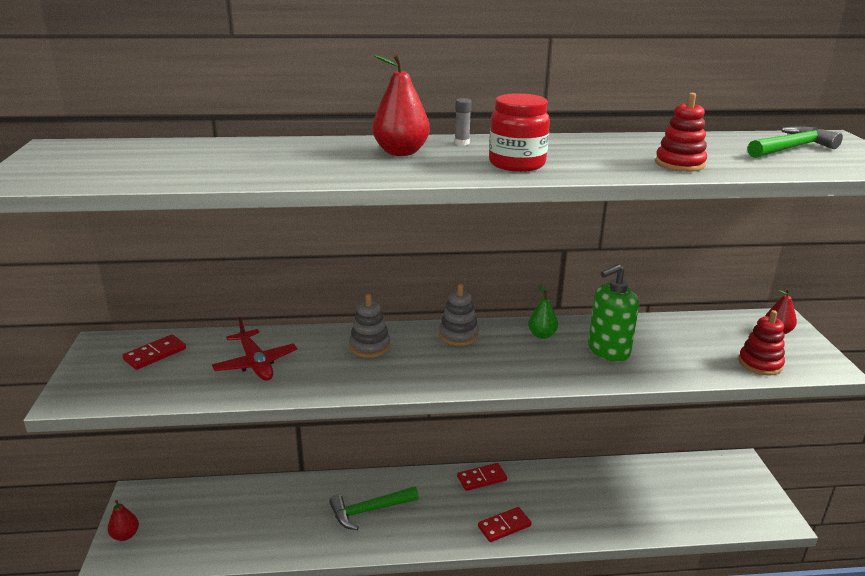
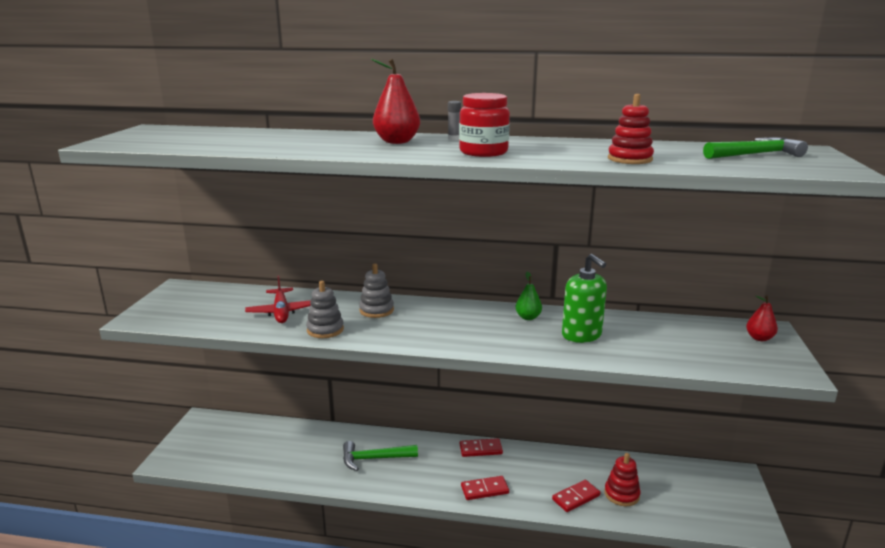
camera: 15 degrees right, 5 degrees down
red pear [107,500,139,541] -> none
red domino [122,334,186,370] -> red domino moved to [552,480,600,512]
grey stacking toy [439,284,479,346] -> grey stacking toy moved to [306,281,344,338]
green soap dispenser [588,264,639,362] -> green soap dispenser turned 105 degrees counterclockwise [562,254,607,343]
red stacking toy [738,310,785,375] -> red stacking toy moved to [604,453,640,506]

